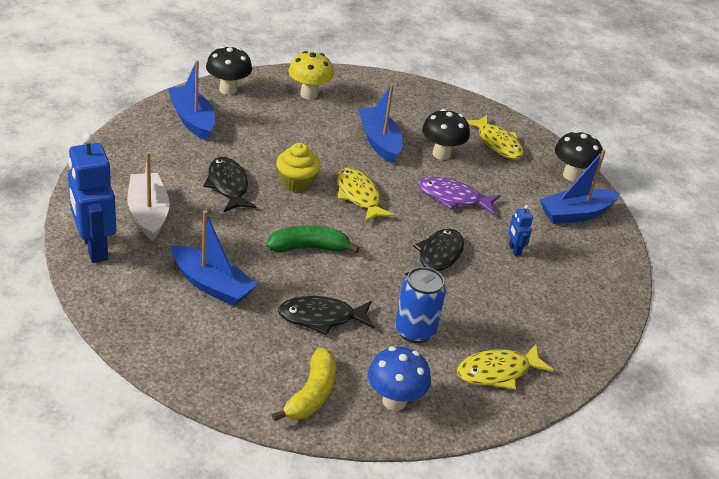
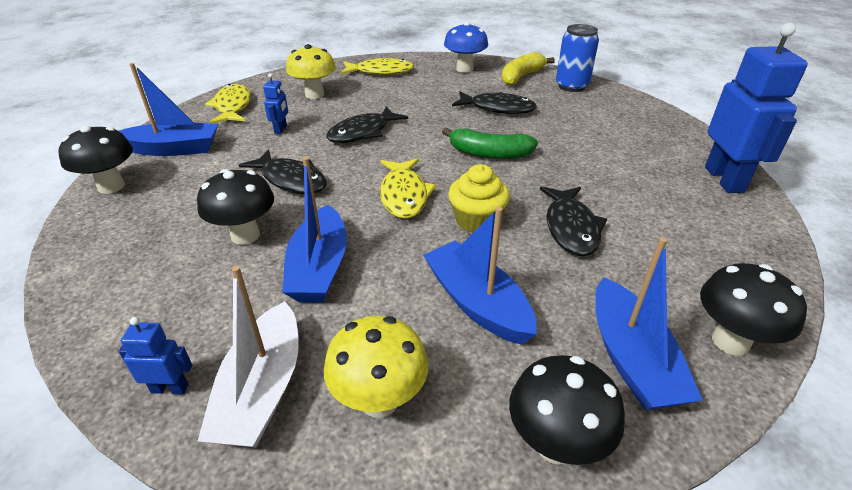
camera: 155 degrees left, 0 degrees up
white boat [127,152,169,241] -> white boat moved to [198,266,299,447]
blue boat [171,210,257,306] -> blue boat moved to [423,207,537,345]
blue can [395,267,446,343] -> blue can moved to [556,24,599,92]
purple fish [418,177,500,215] -> black fish [239,149,327,194]
yellow fish [466,115,524,159] -> yellow fish moved to [205,84,251,124]
none -> blue robot [119,317,192,395]
none -> yellow mushroom [286,44,336,99]
none -> black mushroom [700,263,807,356]

